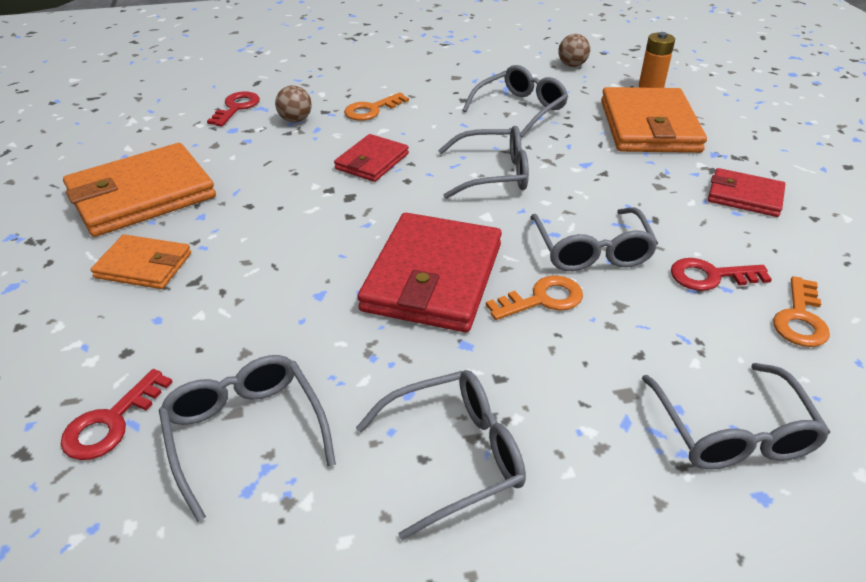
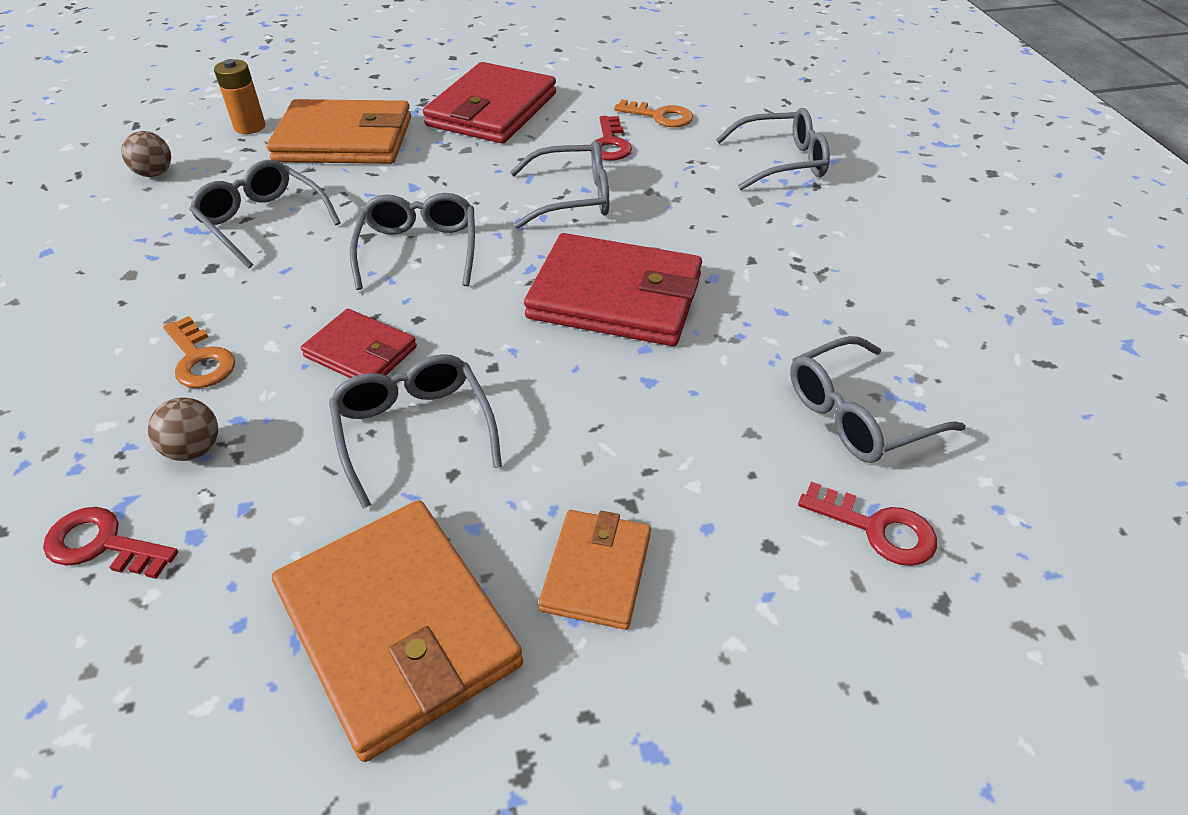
camera: 90 degrees left, 5 degrees up
grey glasses [356,370,526,540] -> grey glasses moved to [329,354,502,509]
orange key [486,275,583,320] -> none
red wallet [708,168,785,217] -> red wallet [423,62,556,144], size x1.81

